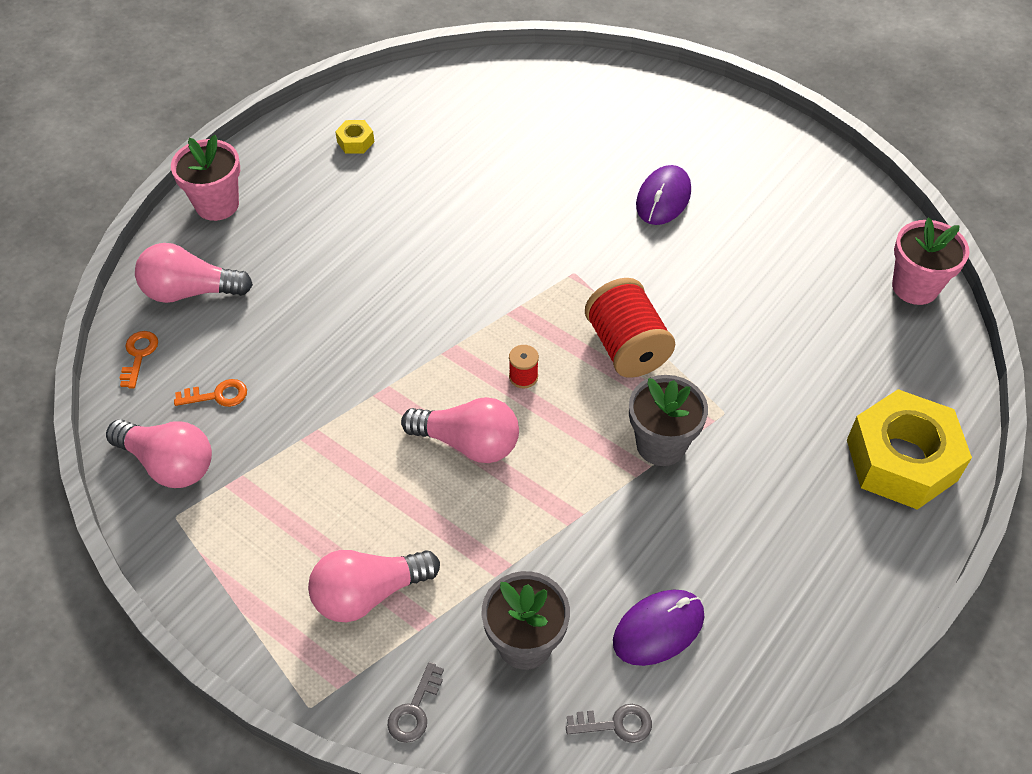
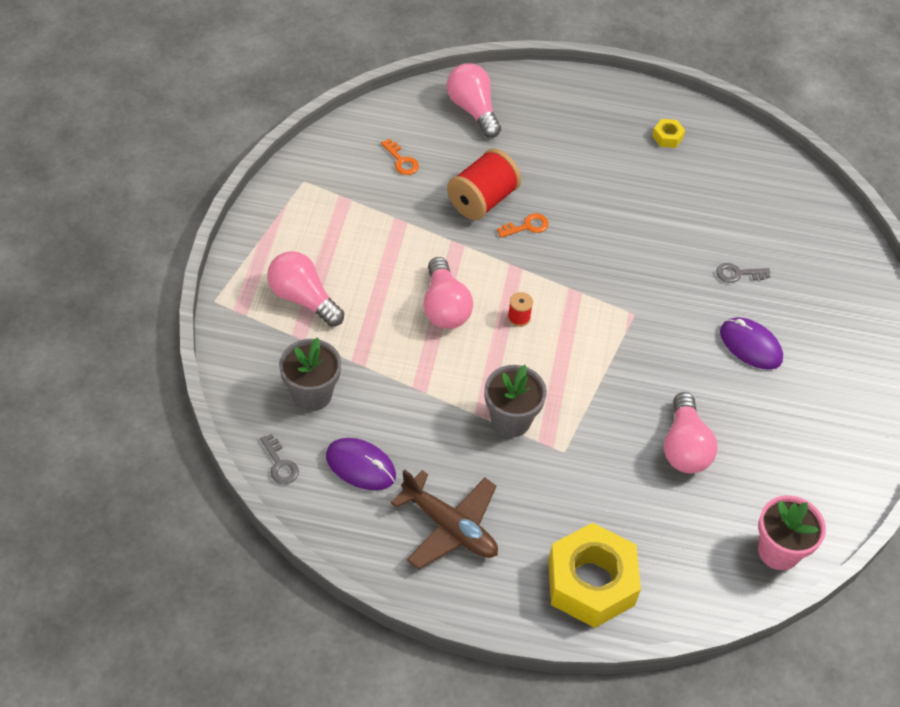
camera: 60 degrees right, 0 degrees up
pink light bulb [106,419,212,488] -> pink light bulb moved to [664,392,718,473]
orange key [120,331,158,389] -> orange key moved to [497,213,549,238]
pink flower pot [171,135,240,221] -> none
grey key [388,662,444,743] -> grey key moved to [716,263,770,283]
red spool [585,278,675,378] -> red spool moved to [447,148,521,220]
purple mouse [636,165,691,225] -> purple mouse turned 45 degrees clockwise [720,317,783,370]
none -> brown plane [391,469,498,569]

